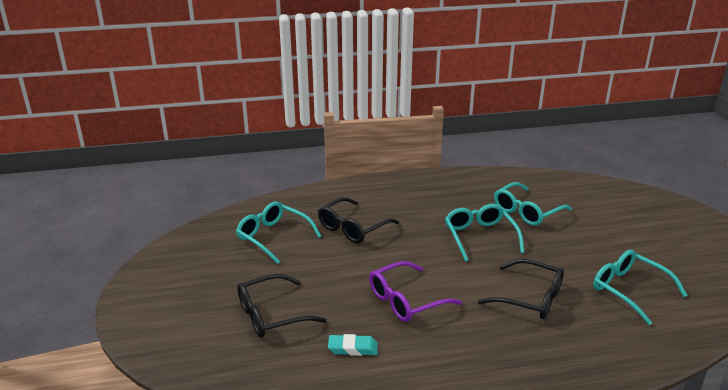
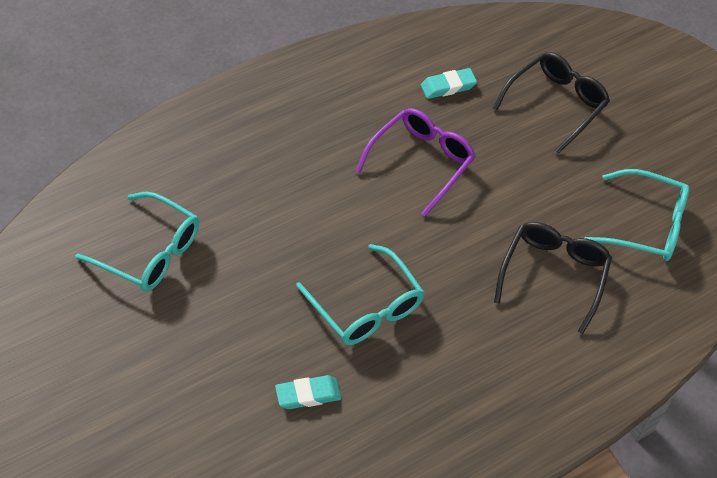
camera: 155 degrees right, 25 degrees up
black glasses [478,259,564,319] -> none
turquoise glasses [494,182,572,226] -> turquoise eraser [275,375,341,409]

